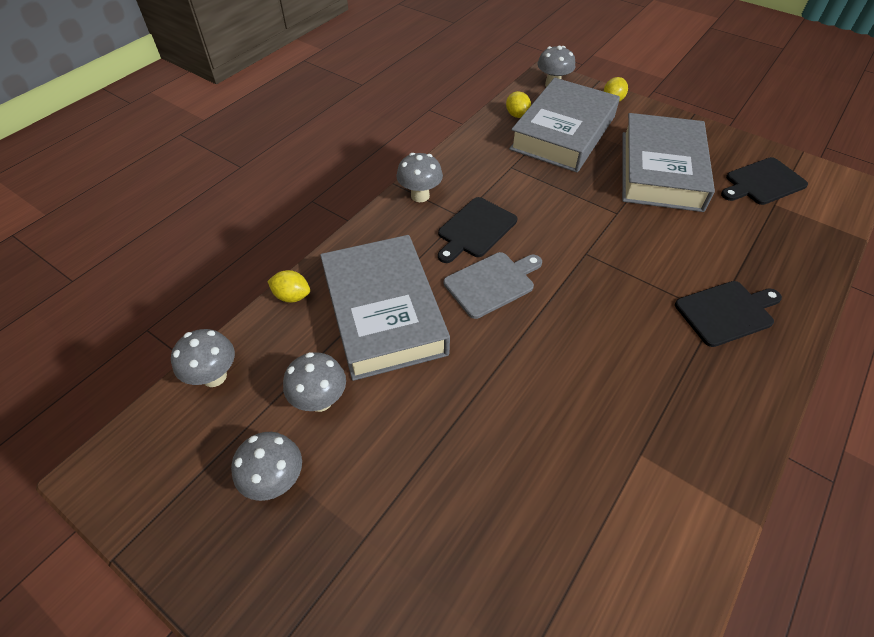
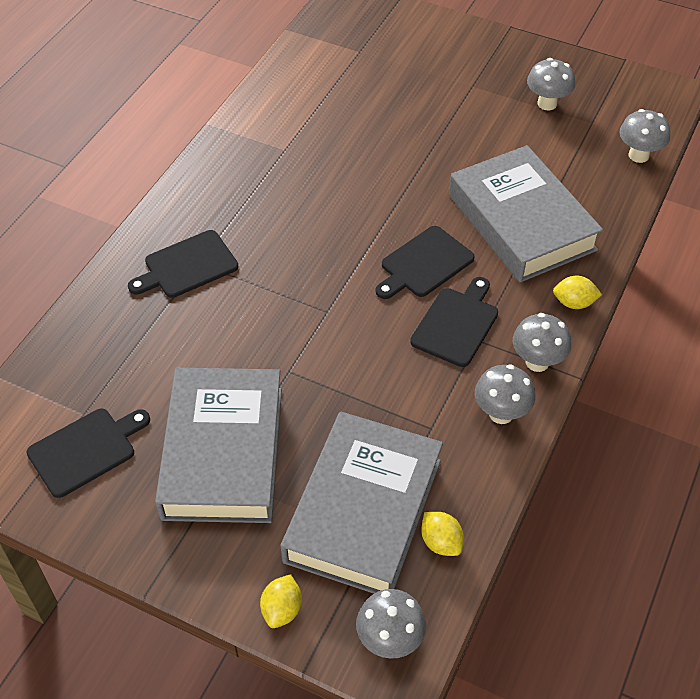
camera: 170 degrees right, 0 degrees up
yellow lemon [267,270,310,303] -> yellow lemon moved to [553,276,602,309]
grey mushroom [283,352,346,412] -> grey mushroom moved to [475,364,535,424]
grey cutting board [444,252,542,319] -> black cutting board [376,226,475,299]

